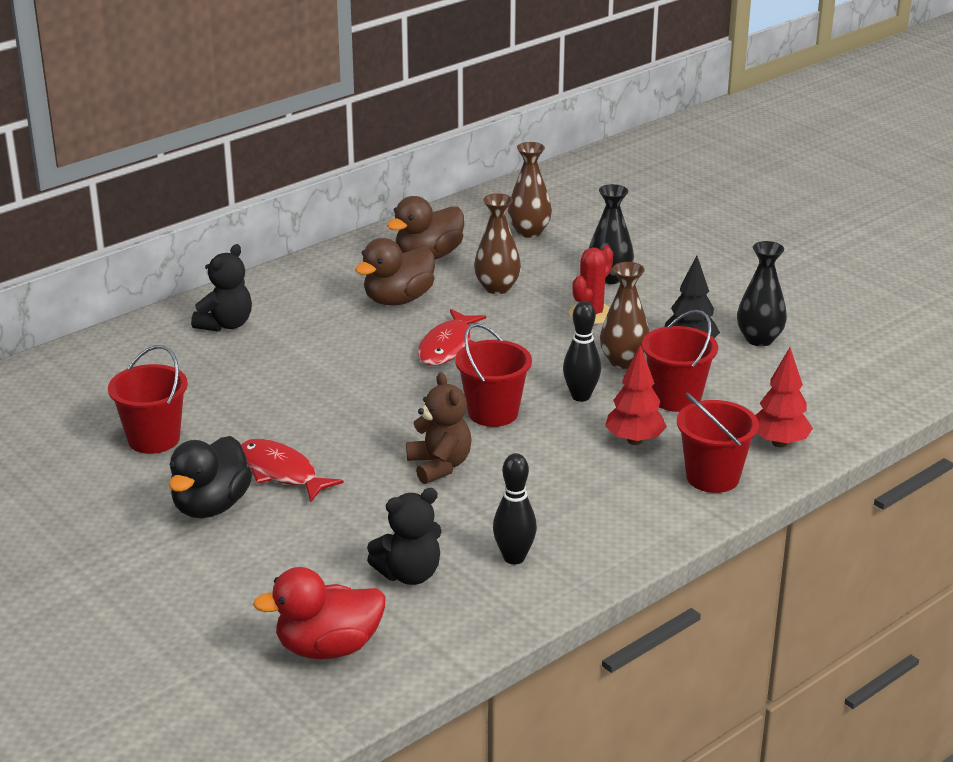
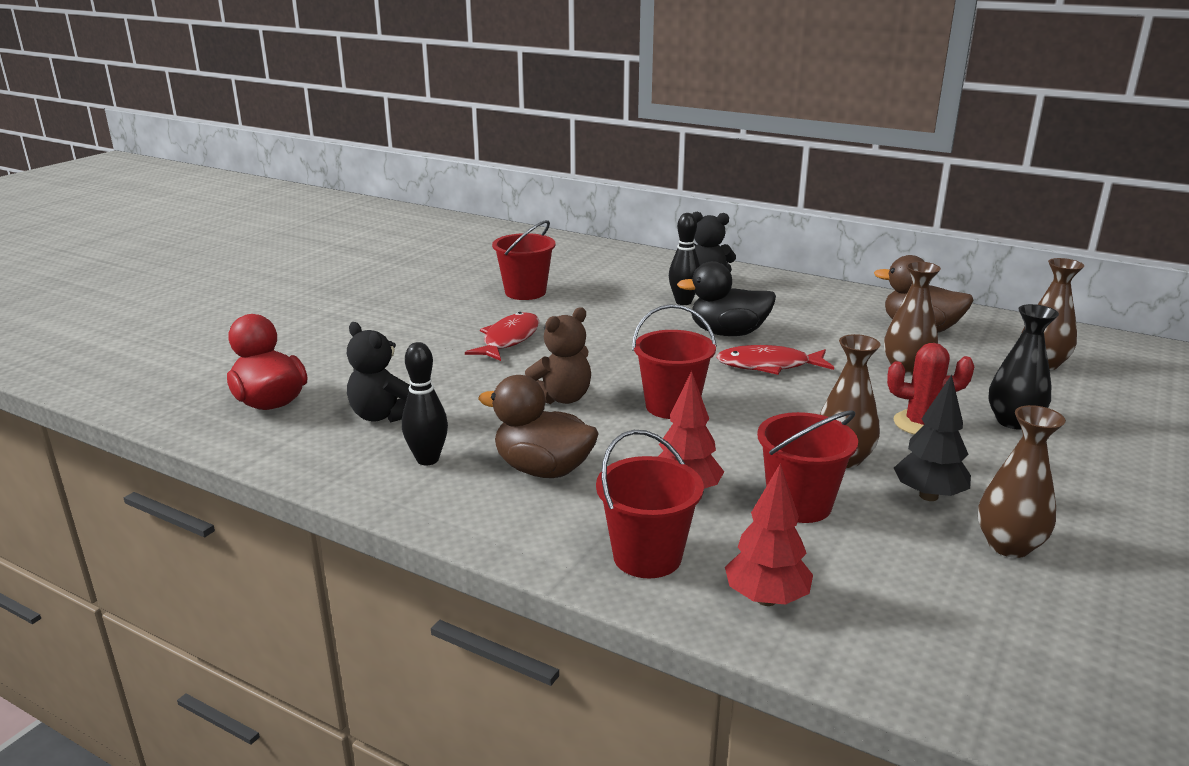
camera: 70 degrees right, 5 degrees down
black duck [169,436,252,518] -> black duck moved to [677,261,776,336]
brown duck [355,238,435,306] -> brown duck moved to [478,375,599,478]
black bowling pin [563,301,601,402] -> black bowling pin moved to [669,213,700,305]
black vase [737,241,787,346] -> brown vase [978,405,1066,558]

